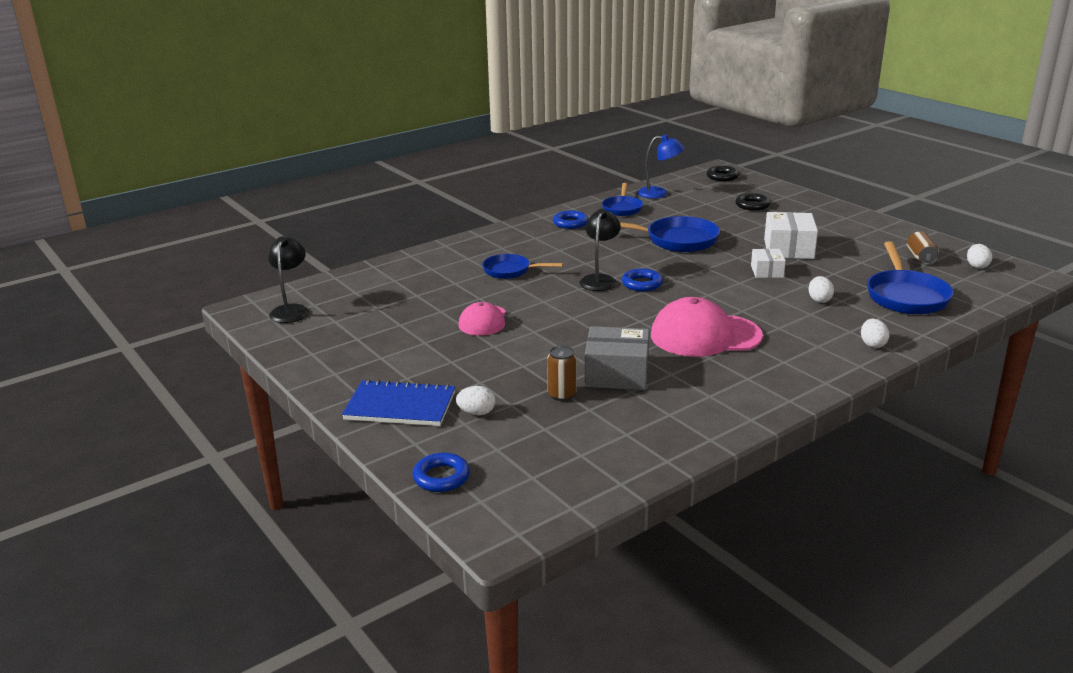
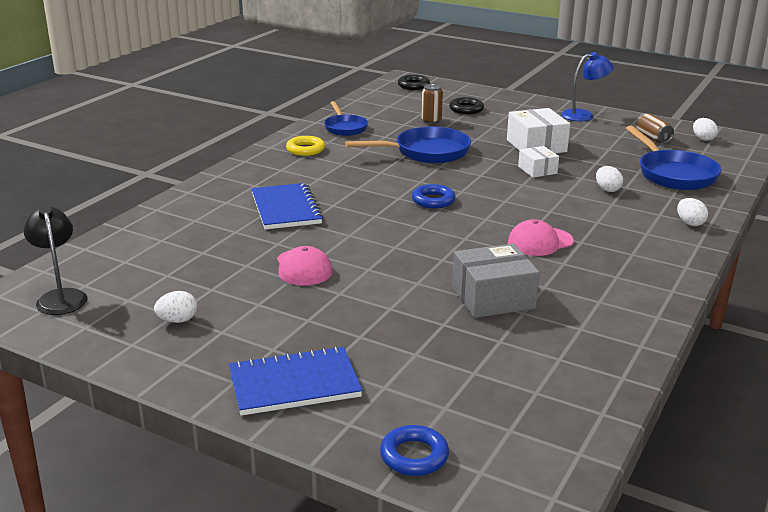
camera: 25 degrees left, 0 degrees up
white egg [456,386,495,415] -> white egg moved to [154,291,197,323]
blue pan [482,254,563,279] -> blue notebook [251,183,323,229]
brown can [547,346,577,401] -> brown can moved to [421,84,443,124]
blue ring [553,210,588,229] -> yellow ring [286,136,325,156]
black lamp [580,209,621,291] -> none
blue lamp [637,135,685,199] -> blue lamp moved to [561,52,614,121]
pink cap [651,297,763,357] -> pink cap [508,219,574,256], size x0.59

